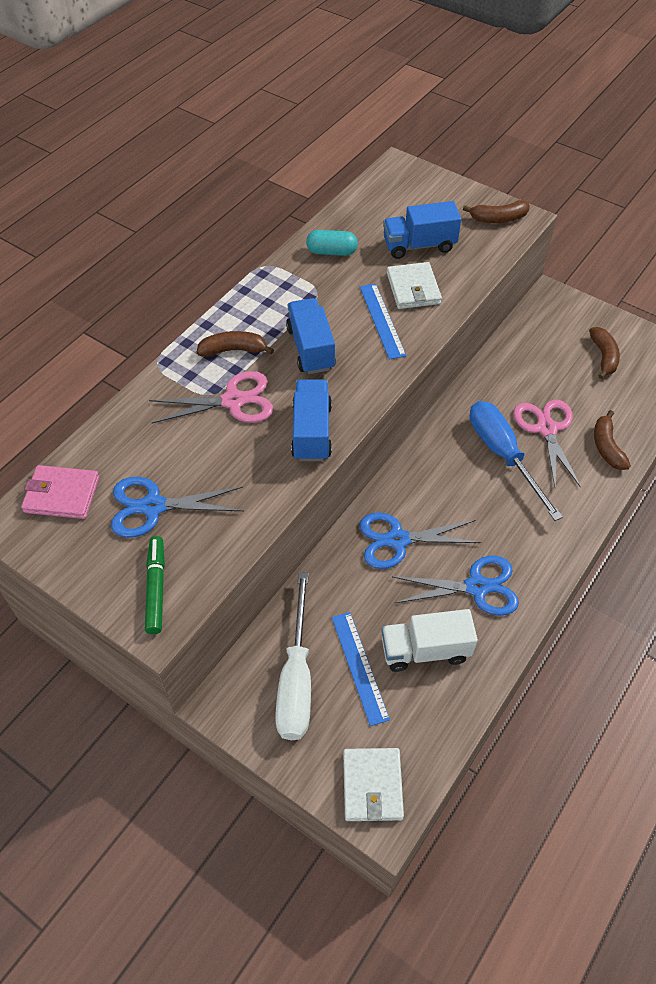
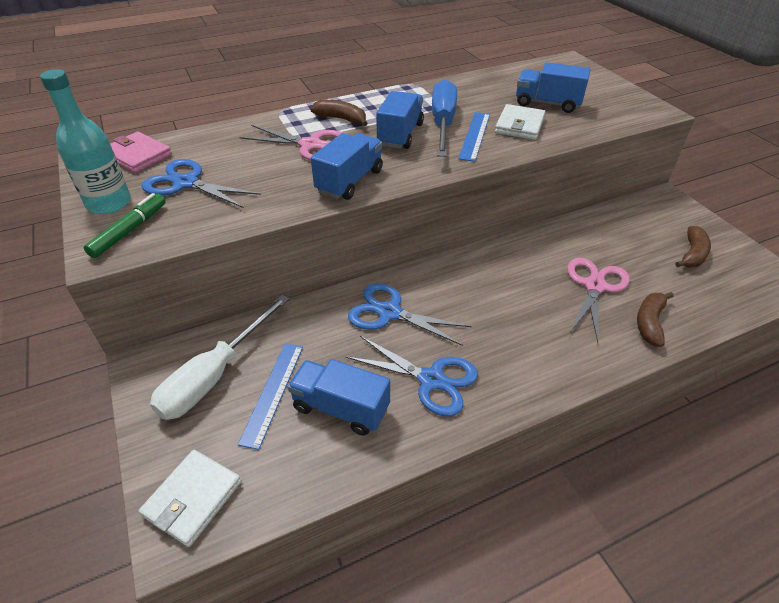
camera: 30 degrees right, 10 degrees down
turquoise capsule [306,230,358,256] -> none
white truck [381,609,478,672] -> blue truck [288,359,390,436]
brown banana [463,200,530,223] -> none
blue screwdriver [470,401,563,521] -> blue screwdriver moved to [432,79,457,157]
none -> turquoise bottle [40,69,131,214]

